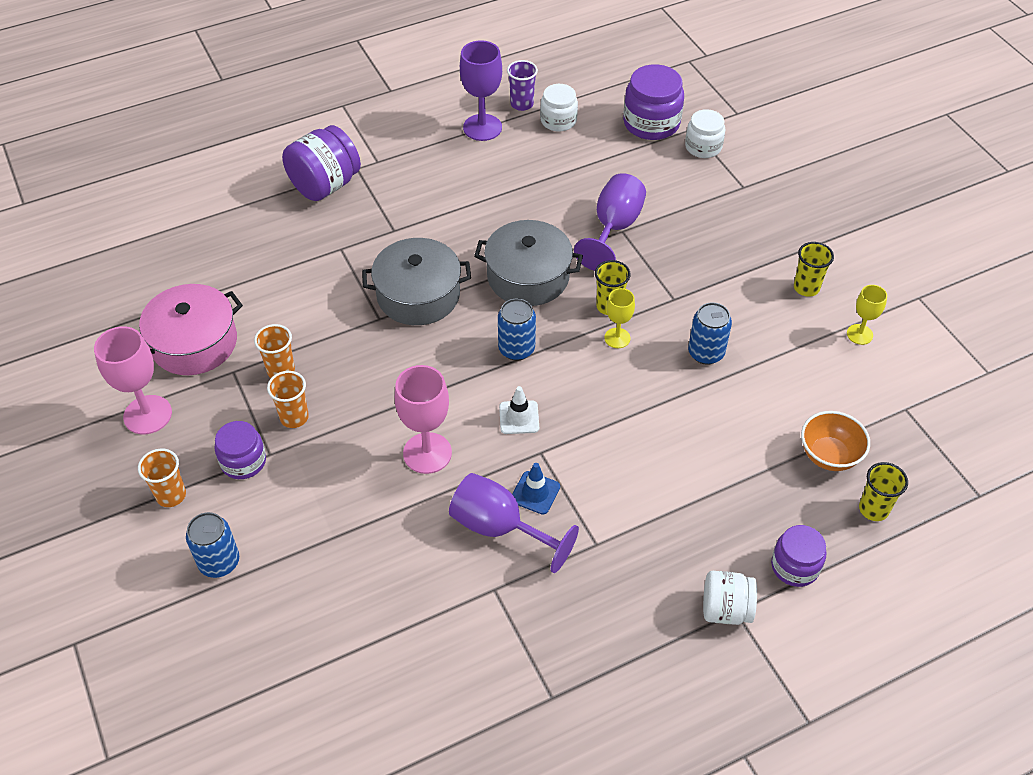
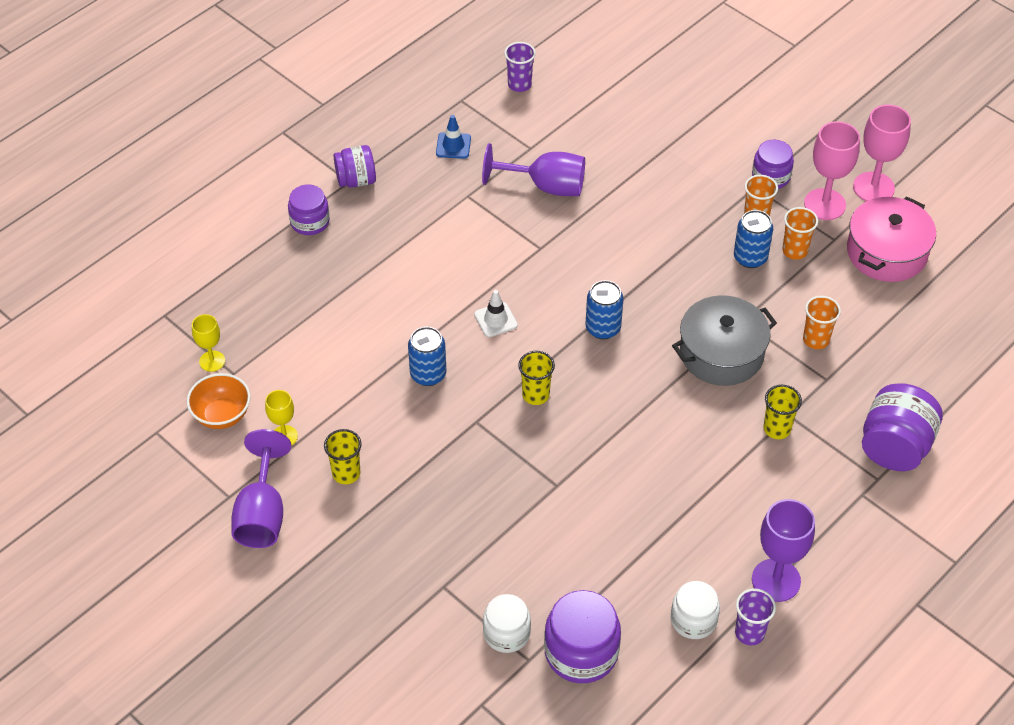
camera: 160 degrees right, 0 degrees up
orange cup [138,449,186,507] -> orange cup moved to [803,296,841,349]
blue can [186,512,239,578] -> blue can moved to [734,210,773,268]
pink goblet [395,365,452,474] -> pink goblet moved to [804,121,860,220]
grey pot [474,220,583,306] -> none
white traffic cone [499,386,539,434] -> white traffic cone moved to [474,290,518,337]
blue traffic cone [512,463,560,515] -> blue traffic cone moved to [436,115,471,159]
purple goblet [574,173,646,271] -> purple goblet moved to [231,429,291,548]
yellow goblet [604,288,635,348] -> yellow goblet moved to [192,314,225,372]
white jar [703,571,757,625] -> purple jar [334,145,376,188]
orange bowl [801,411,870,471] -> orange bowl moved to [187,373,251,429]
yellow cup [859,462,908,521] -> yellow cup moved to [764,385,802,439]
none -> purple cup [504,42,536,92]

